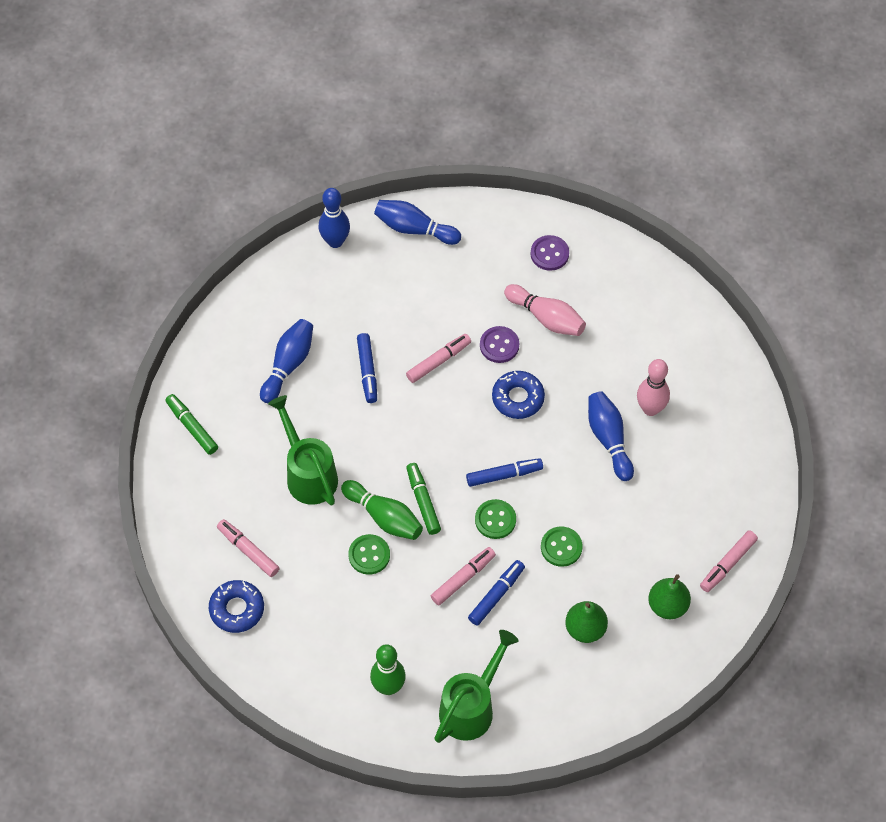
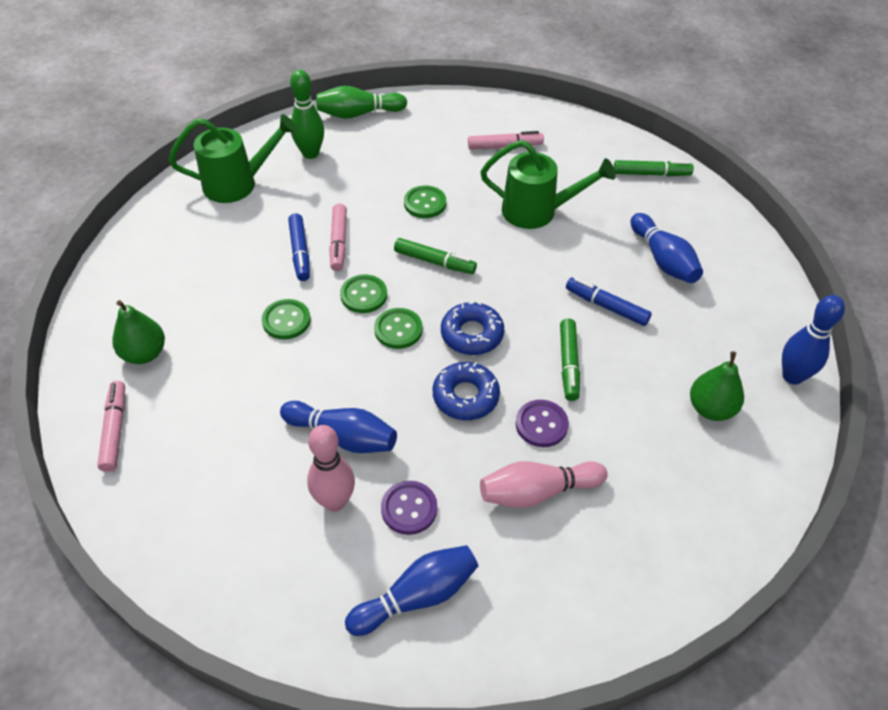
camera: 130 degrees right, 10 degrees down
blue donut [209,580,264,633] -> blue donut moved to [441,301,504,355]
green bowling pin [341,480,423,540] -> green bowling pin moved to [316,86,407,119]
blue bowling pin [374,200,461,245] -> blue bowling pin moved to [345,545,478,636]
pink marker [406,334,471,383] -> green marker [560,319,580,401]
green watering can [434,630,519,743] -> green watering can turned 90 degrees counterclockwise [169,114,297,203]
blue marker [466,458,543,487] -> green button [374,308,423,349]
purple button [531,235,569,271] -> purple button moved to [381,481,437,535]
green pear [565,601,608,643] -> green pear moved to [690,351,744,421]

